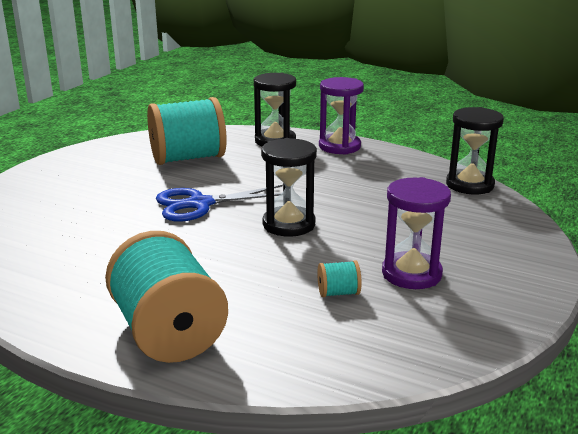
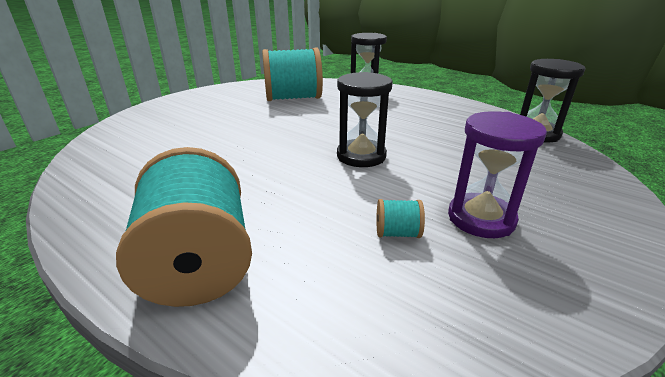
camera: 10 degrees right, 5 degrees up
blue scissors [156,185,283,222] -> none
purple hourglass [319,77,364,155] -> none

